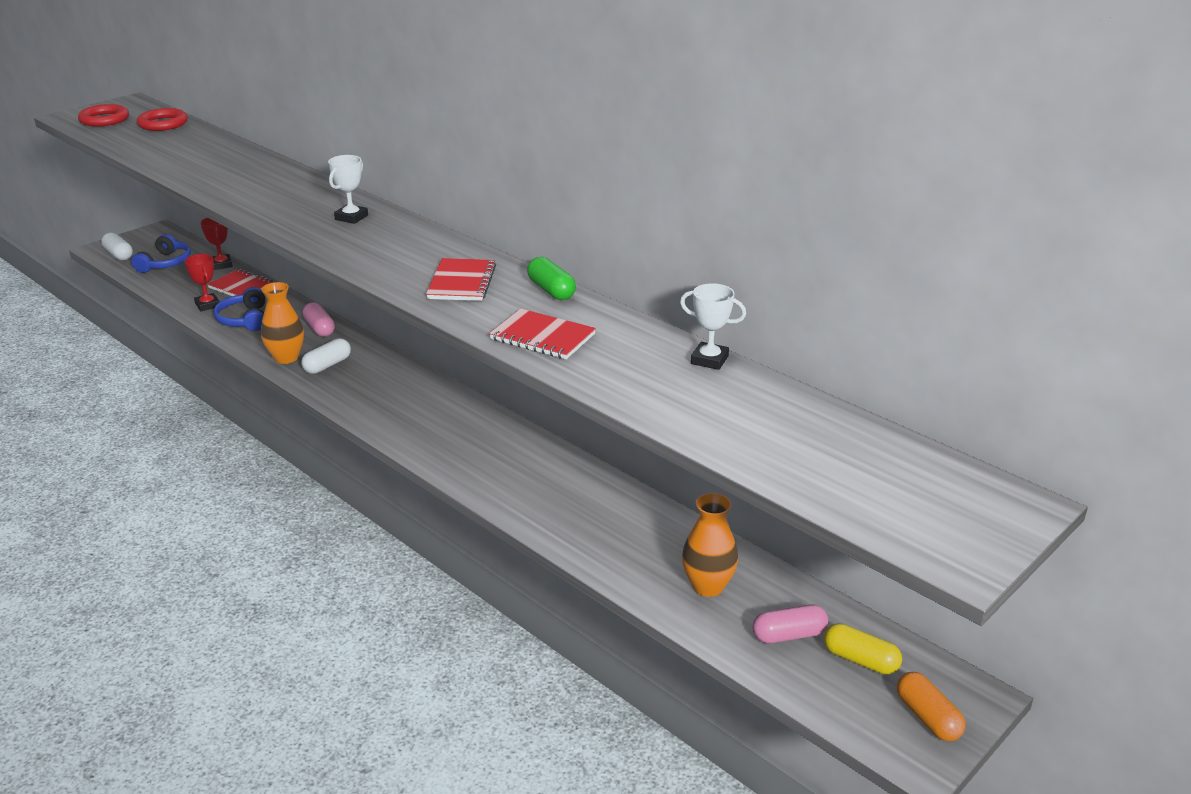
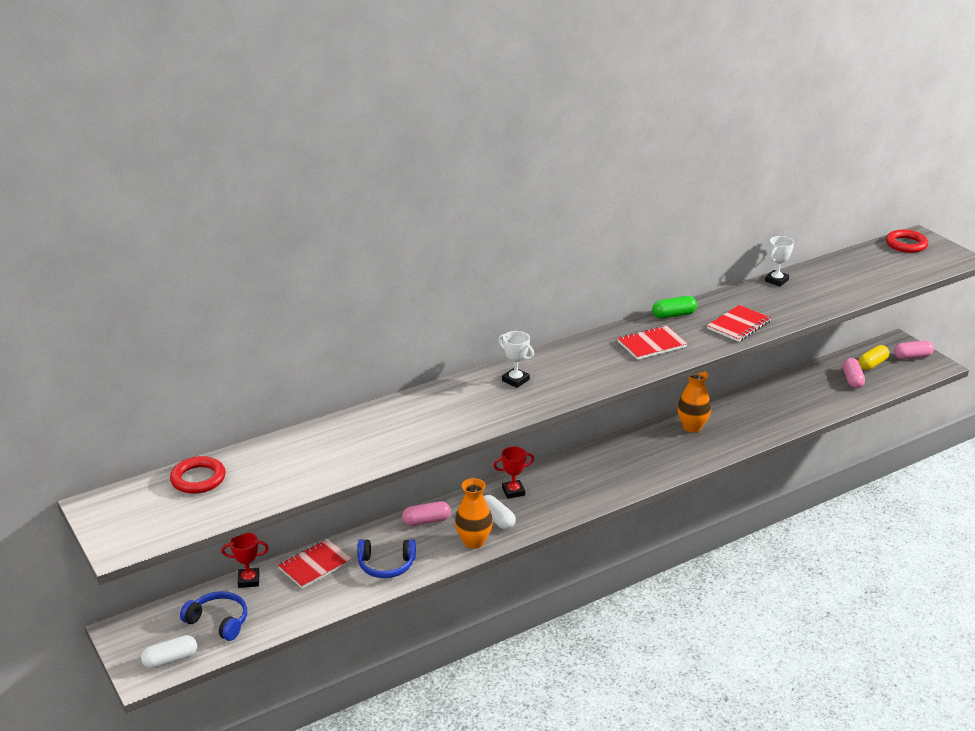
camera: 75 degrees left, 0 degrees up
red ring [78,104,129,127] -> red ring moved to [886,230,928,253]
red trophy [184,254,220,311] -> red trophy moved to [494,446,534,499]
red notebook [426,258,496,301] -> red notebook turned 45 degrees counterclockwise [617,325,688,360]
orange vase [682,493,738,597] -> orange vase moved to [677,371,711,433]
orange capsule [897,672,966,741] -> pink capsule [894,341,934,359]

